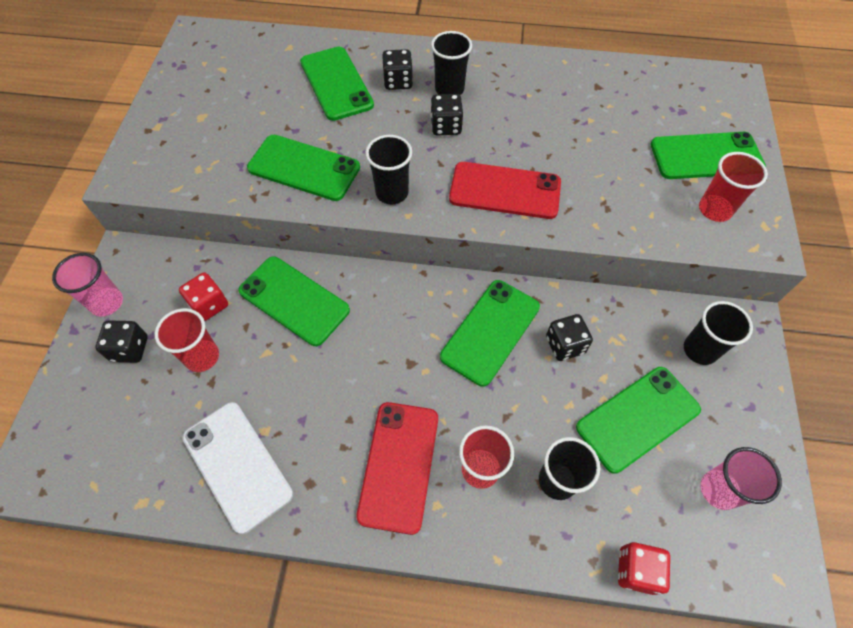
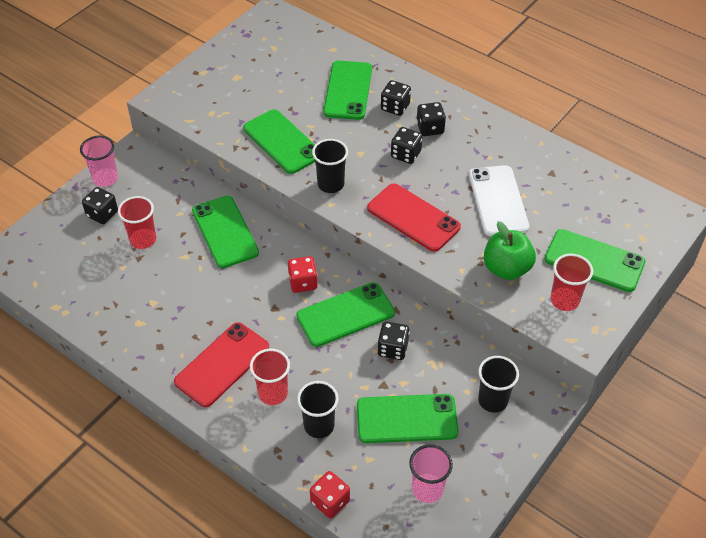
camera: 30 degrees right, 10 degrees down
red dice [179,272,228,321] -> red dice moved to [288,256,318,293]
white phone [182,402,293,534] -> white phone moved to [469,165,529,236]
black cup [431,31,472,95] -> black dice [416,102,446,136]
none -> green apple [484,221,536,280]

